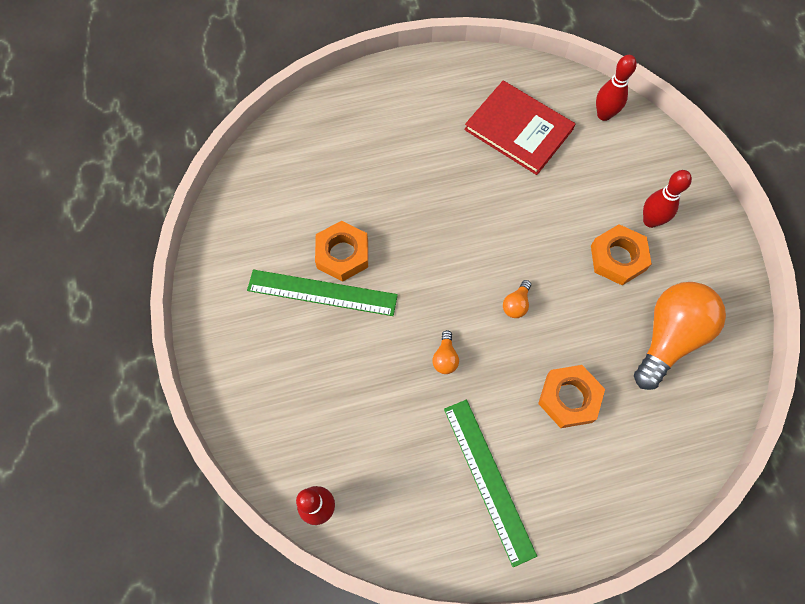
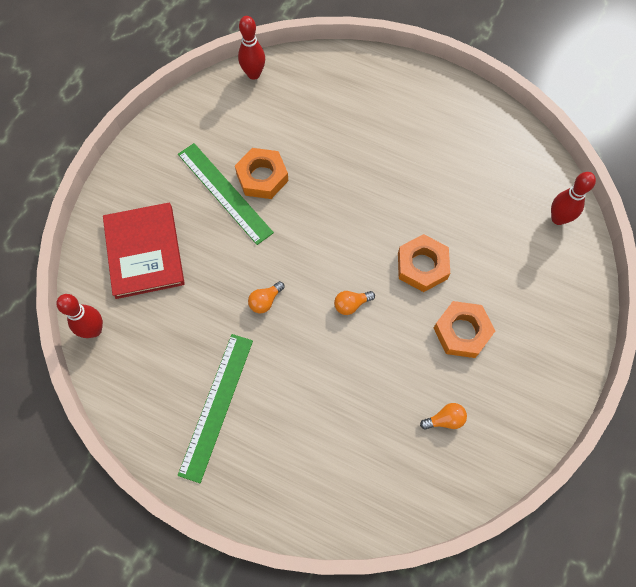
camera: 40 degrees right, 0 degrees up
red book [464,81,575,175] -> red book moved to [103,203,185,299]
orange nut [538,365,605,428] -> orange nut moved to [398,234,450,292]
orange light bulb [634,282,726,390] -> orange light bulb [420,403,467,430], size x0.41
red bowling pin [643,170,692,228] -> red bowling pin moved to [238,16,265,80]

